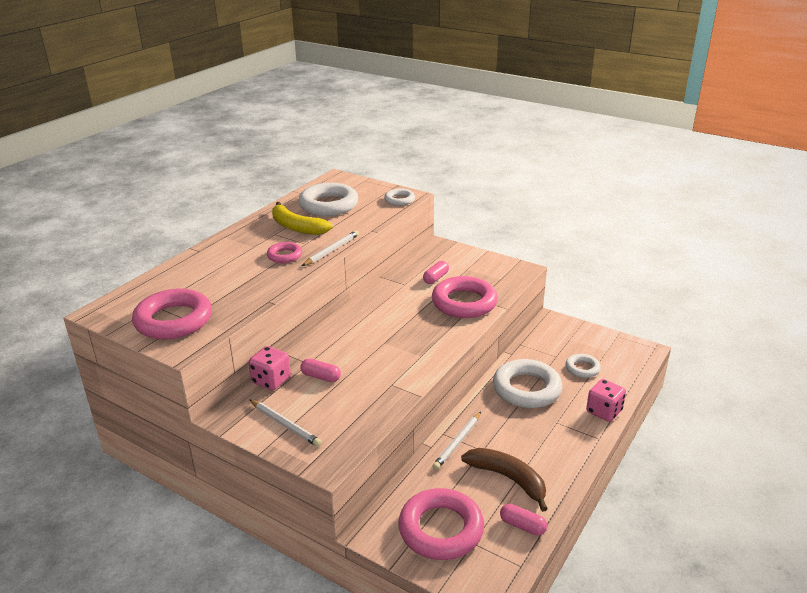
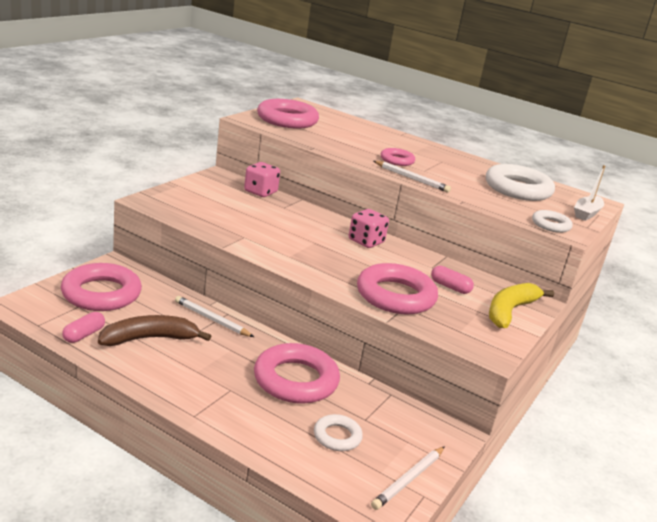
camera: 85 degrees right, 5 degrees down
white pencil [250,400,322,447] -> white pencil moved to [371,446,445,510]
yellow banana [272,202,333,235] -> yellow banana moved to [489,283,554,328]
pink capsule [300,359,341,382] -> none
brown banana [461,448,548,512] -> brown banana turned 150 degrees counterclockwise [98,315,211,346]
white ring [493,359,562,408] -> pink ring [254,343,340,404]
pink dice [586,379,626,422] -> pink dice moved to [349,209,389,248]
none -> white boat [574,165,605,221]

